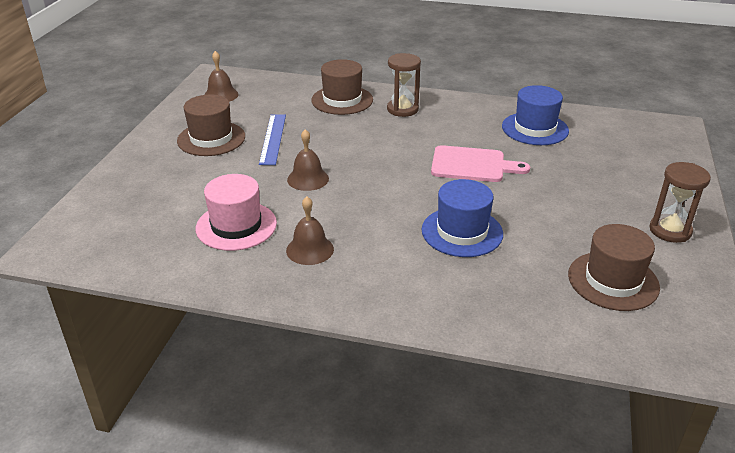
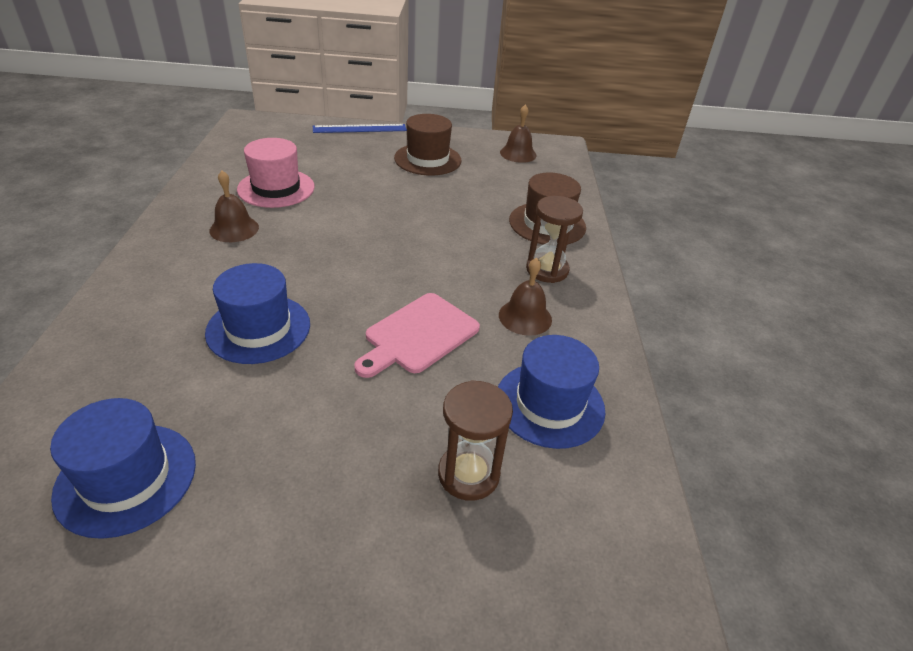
camera: 75 degrees right, 5 degrees up
blue ruler [259,115,286,165] -> blue ruler moved to [313,124,407,133]
brown bell [287,129,329,191] -> brown bell moved to [499,257,552,336]
pink cutting board [431,145,530,182] -> pink cutting board turned 45 degrees clockwise [354,293,480,378]
brown hat [568,224,660,311] -> blue hat [50,398,196,539]
brown hourglass [649,162,711,243] -> brown hourglass moved to [438,380,513,501]

